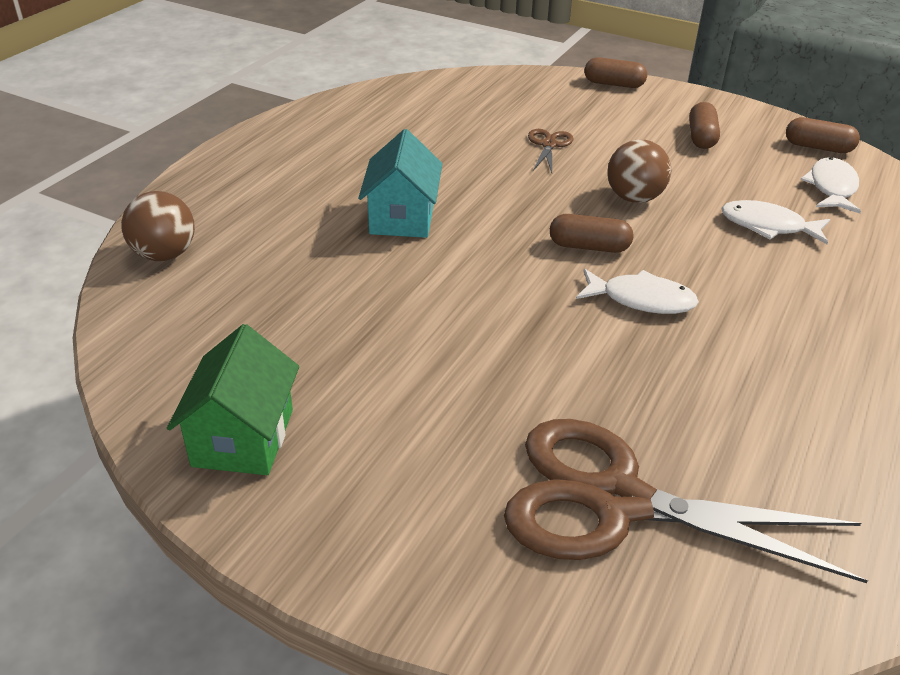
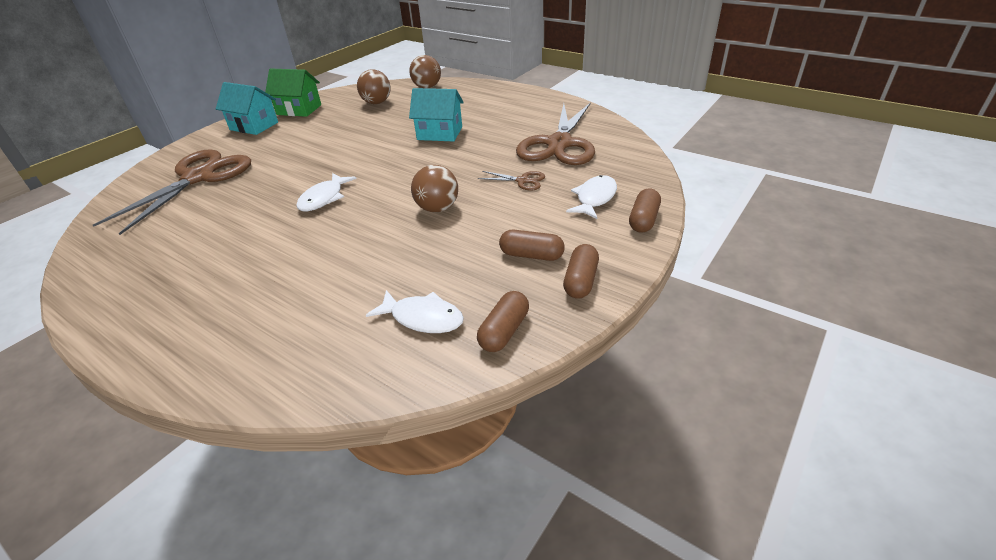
camera: 100 degrees right, 0 degrees up
brown capsule [550,214,633,253] -> brown capsule moved to [563,244,599,299]
white fish [721,200,830,244] -> white fish moved to [566,175,617,219]
none -> turquoise house [216,82,278,135]
none -> brown ball [357,69,391,104]
none -> brown scissors [516,102,595,165]

